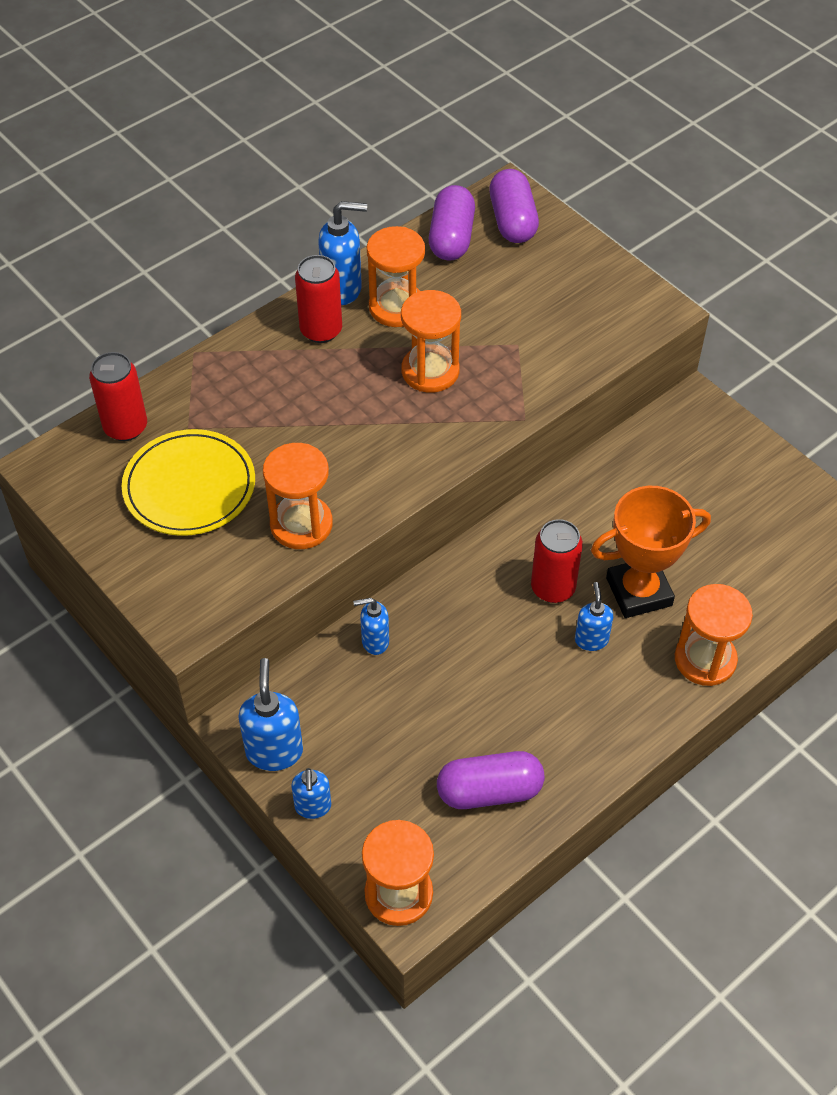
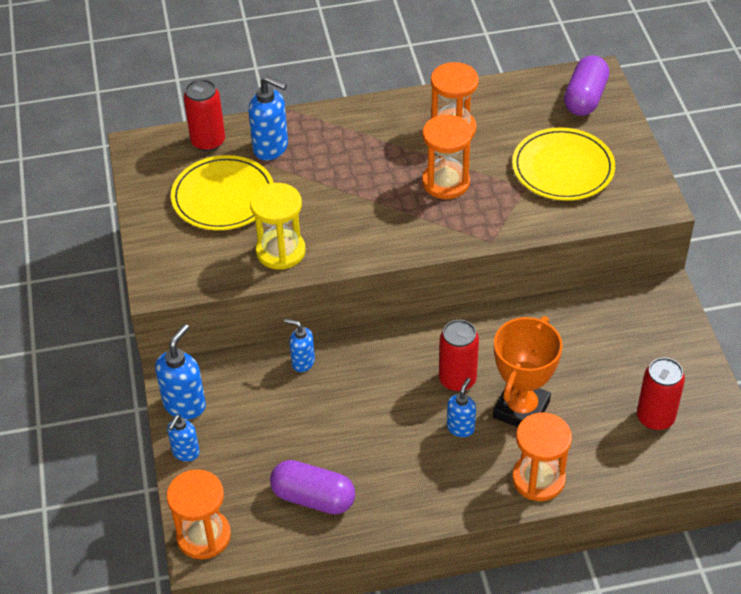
camera: 30 degrees right, 5 degrees down
orange hourglass [263,443,333,549] -> yellow hourglass [250,183,306,270]
red can [295,255,342,343] -> red can moved to [637,358,685,431]
blue soap dispenser [318,201,367,305] -> blue soap dispenser moved to [248,76,288,160]
purple capsule [429,185,475,260] -> none
orange trophy [591,486,711,618] -> orange trophy turned 75 degrees counterclockwise [493,316,563,427]
none -> yellow plate [512,127,615,201]

